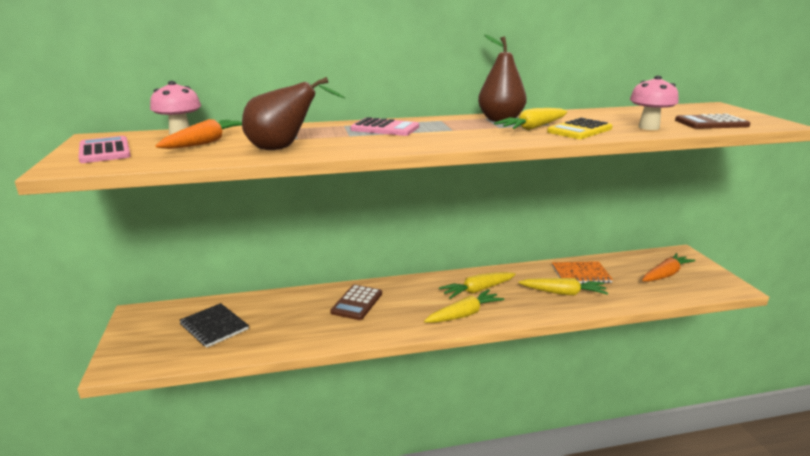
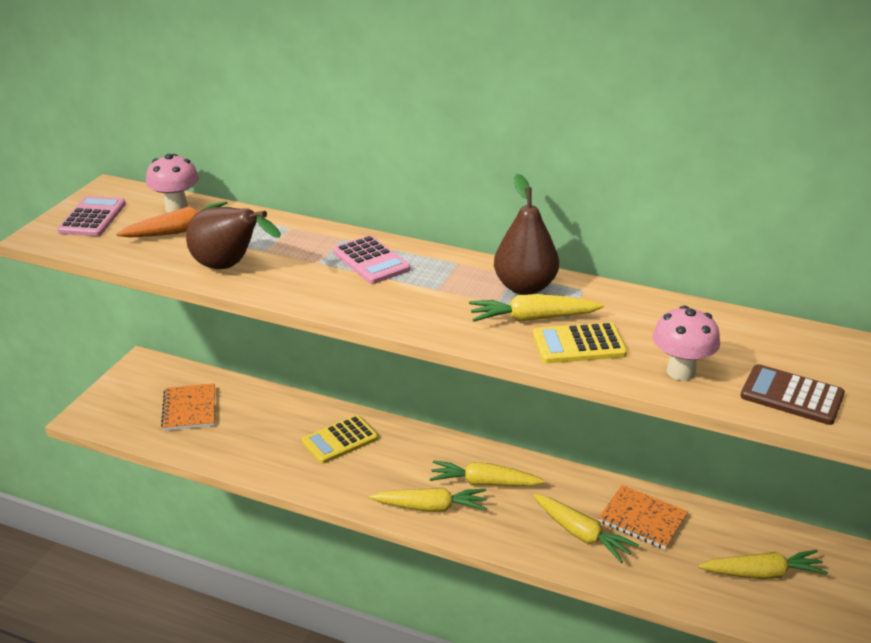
camera: 35 degrees right, 10 degrees up
black notebook [180,303,249,347] -> orange notebook [161,383,215,431]
brown calculator [330,285,382,320] -> yellow calculator [302,415,378,464]
orange carrot [642,253,696,282] -> yellow carrot [698,550,828,579]

